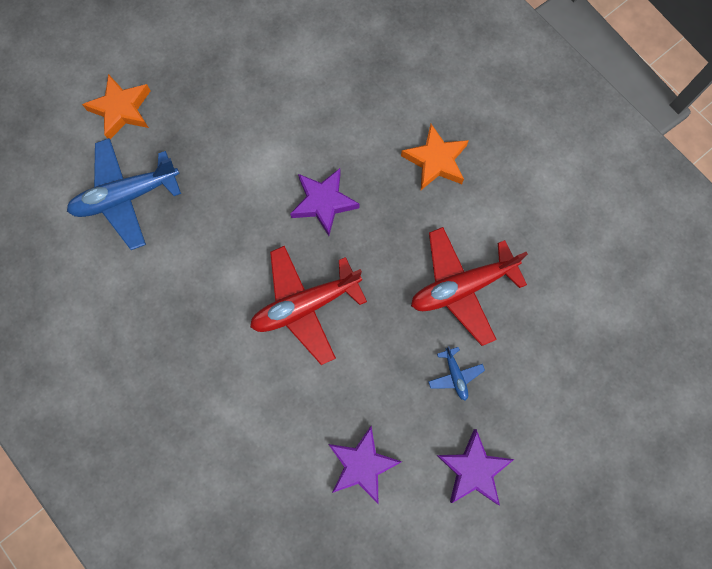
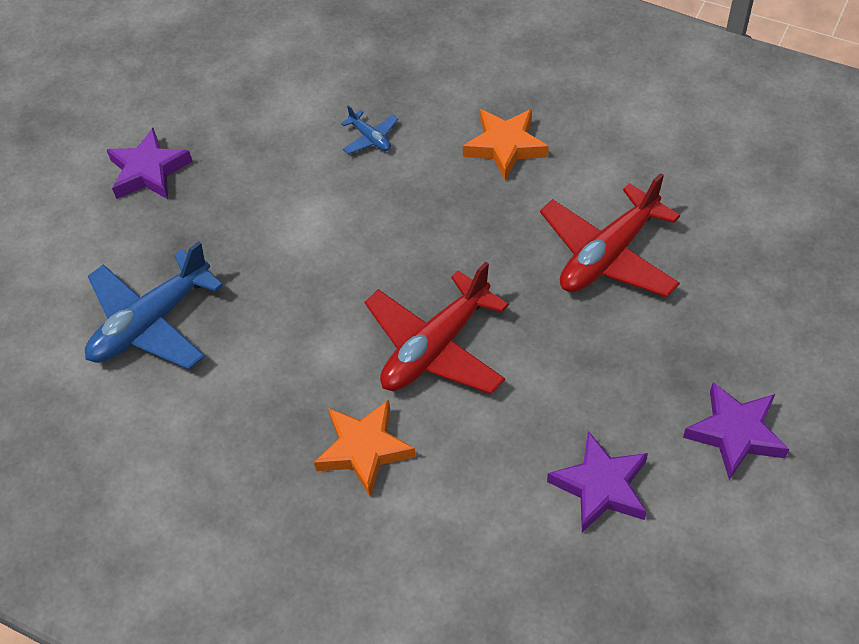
camera: 20 degrees left, 20 degrees down
orange star [82,74,151,139] -> orange star moved to [314,400,416,496]
purple star [290,168,359,236] -> purple star moved to [107,128,193,199]
blue plane [428,346,485,401] -> blue plane moved to [341,105,398,154]

